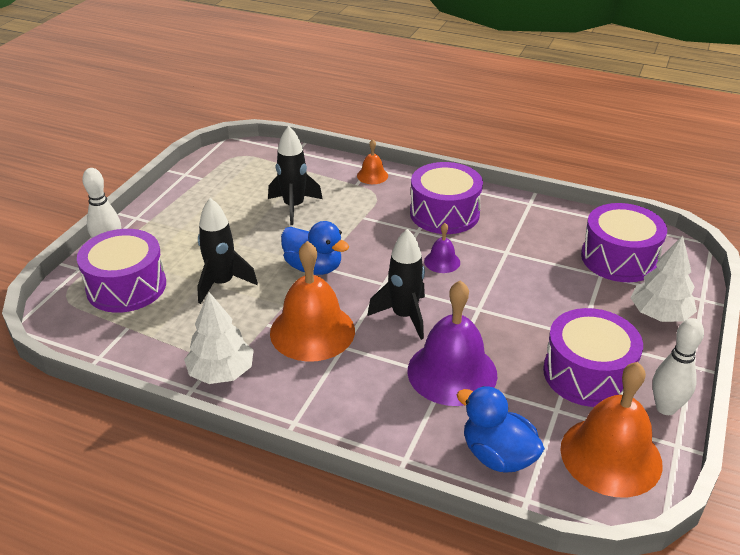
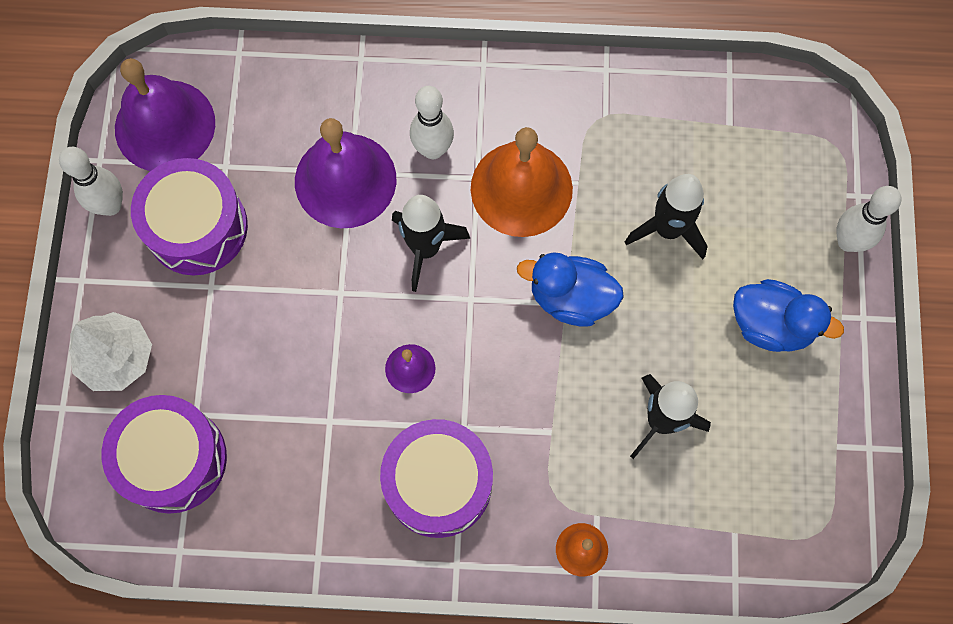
camera: 160 degrees right, 35 degrees up
purple drum [77,229,166,313] -> none
white tree [184,292,254,384] -> none
blue duck [457,386,545,473] -> blue duck moved to [733,279,844,352]
orange bell [560,362,662,498] -> purple bell [115,58,215,171]
none -> white bowling pin [410,86,454,159]

